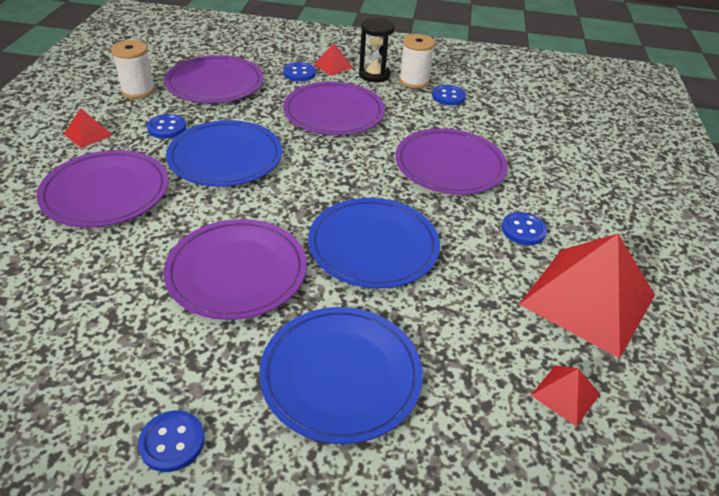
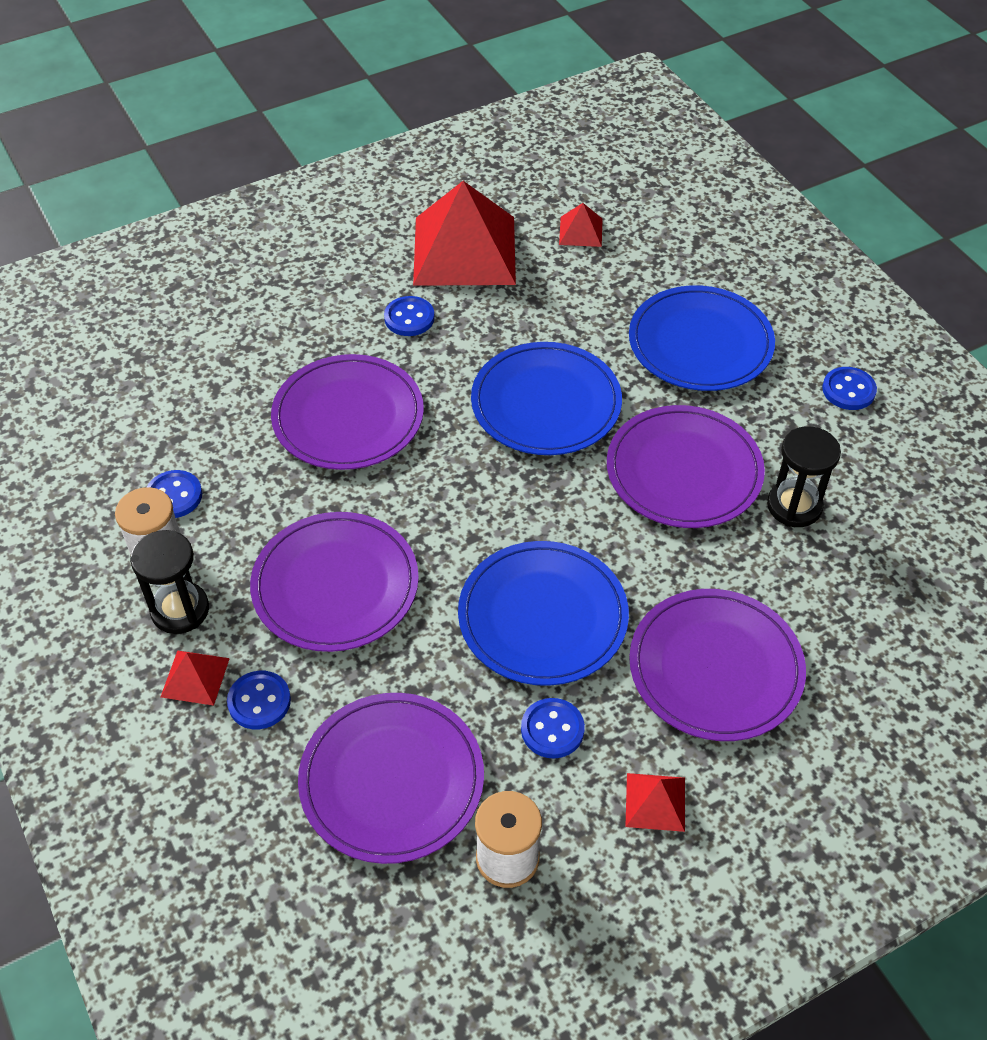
camera: 125 degrees left, 10 degrees up
none -> black hourglass [767,426,841,527]

